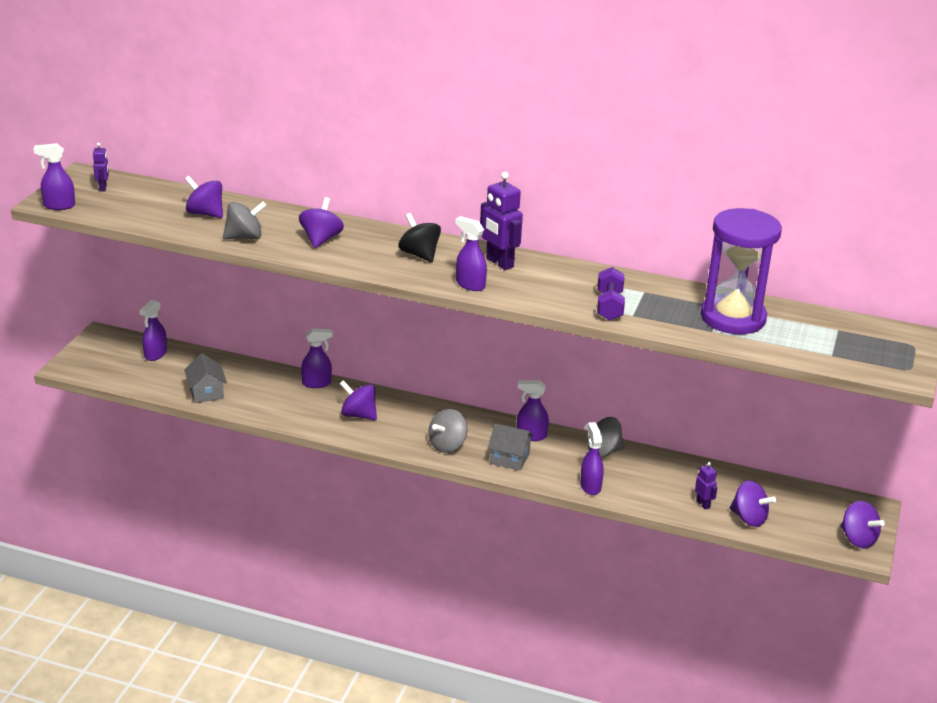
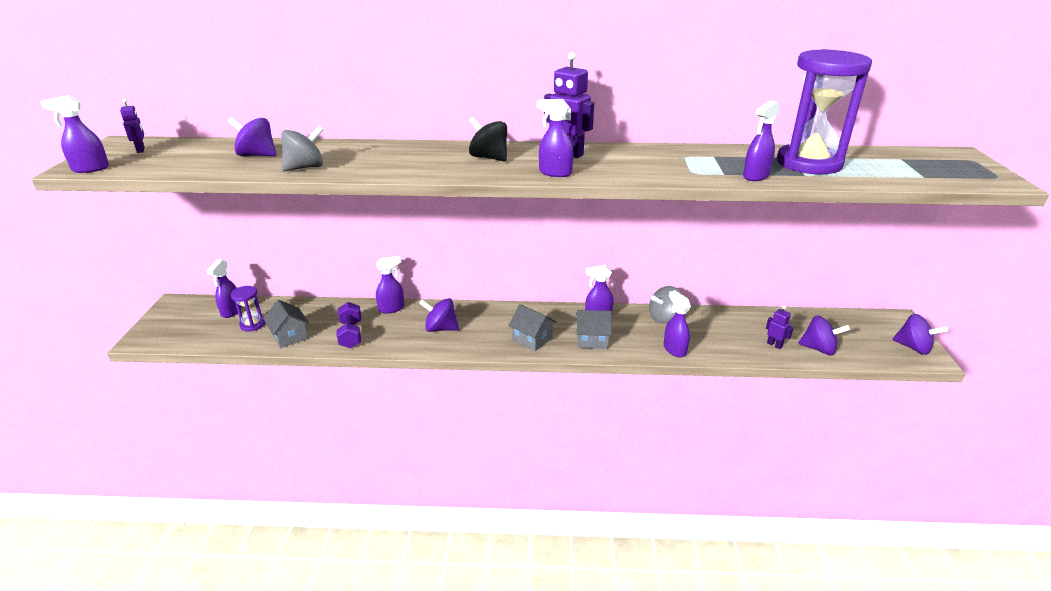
camera: 15 degrees left, 0 degrees up
purple spinning top [299,197,344,248] -> none
grey spinning top [428,409,467,453] -> grey house [508,304,557,351]
purple dumbbell [597,267,625,321] -> purple dumbbell moved to [337,302,361,348]
none -> purple hourglass [231,286,265,331]
none -> purple spray bottle [743,100,780,181]

